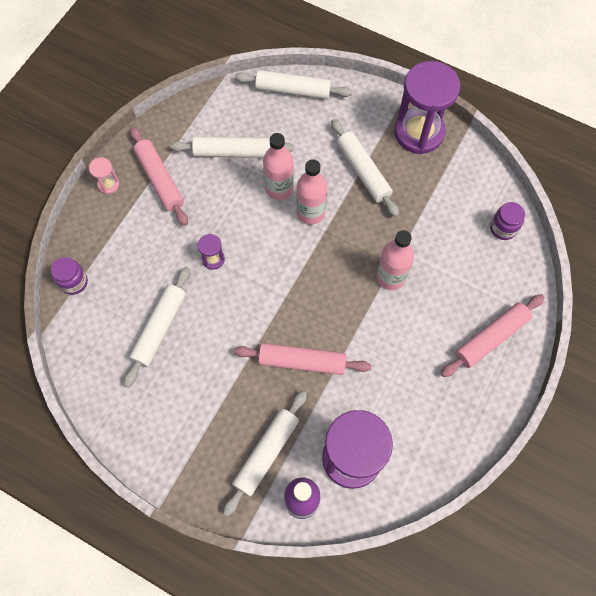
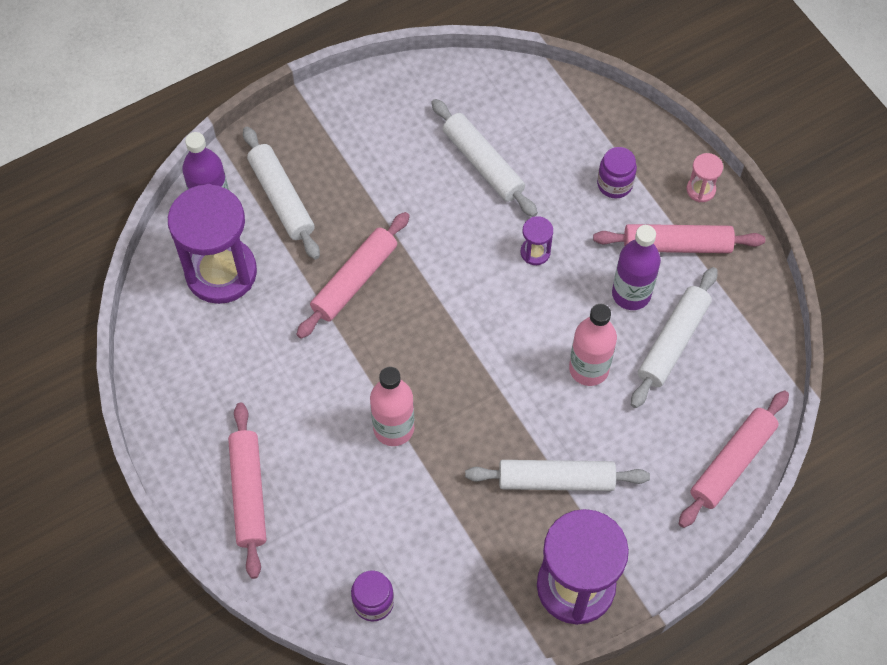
camera: 120 degrees right, 5 degrees down
purple jar [51,257,88,295] -> purple jar moved to [597,147,637,198]
white rolling pin [234,70,352,99] -> pink rolling pin [679,390,789,528]
pink bottle [296,159,328,225] -> none
none -> purple bottle [612,225,661,310]

